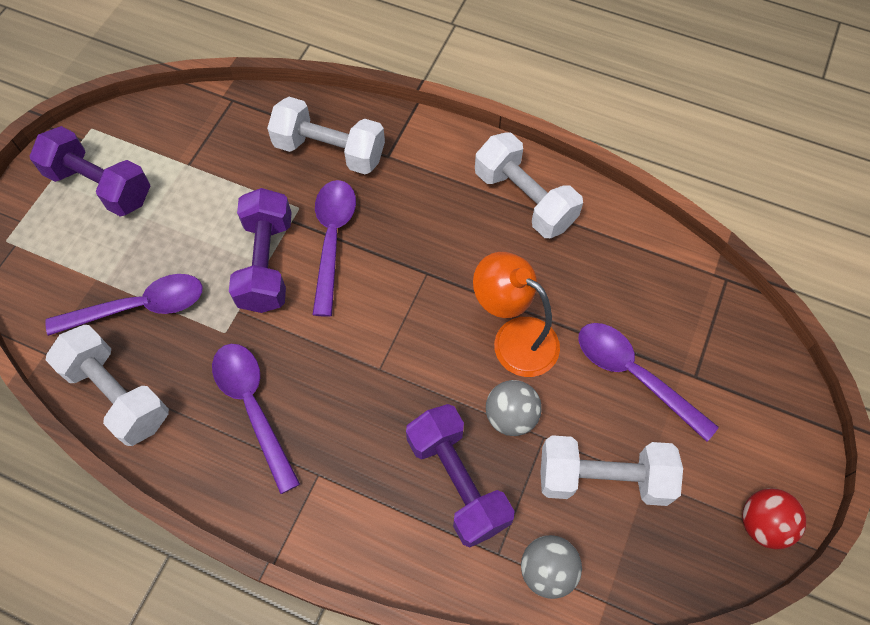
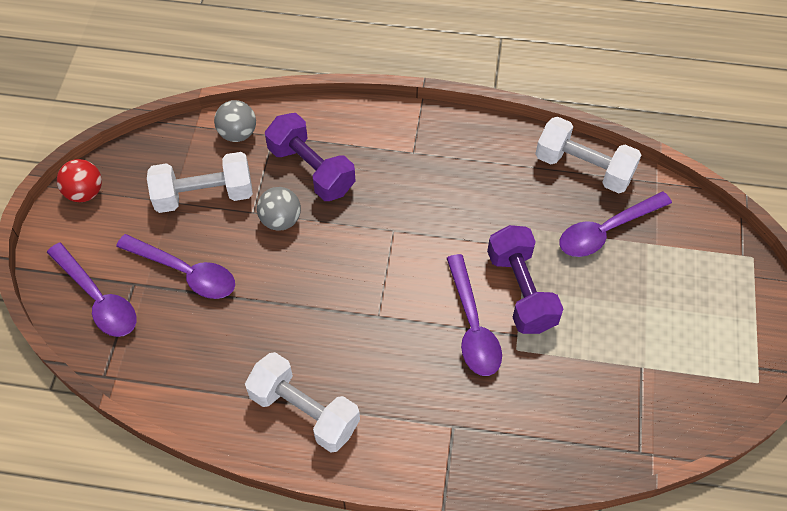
camera: 165 degrees right, 5 degrees down
purple dumbbell [30,126,150,217] -> none
purple spoon [212,344,300,494] -> purple spoon moved to [47,243,136,337]
white dumbbell [267,97,385,174] -> none
orange lamp [473,252,560,377] -> none

